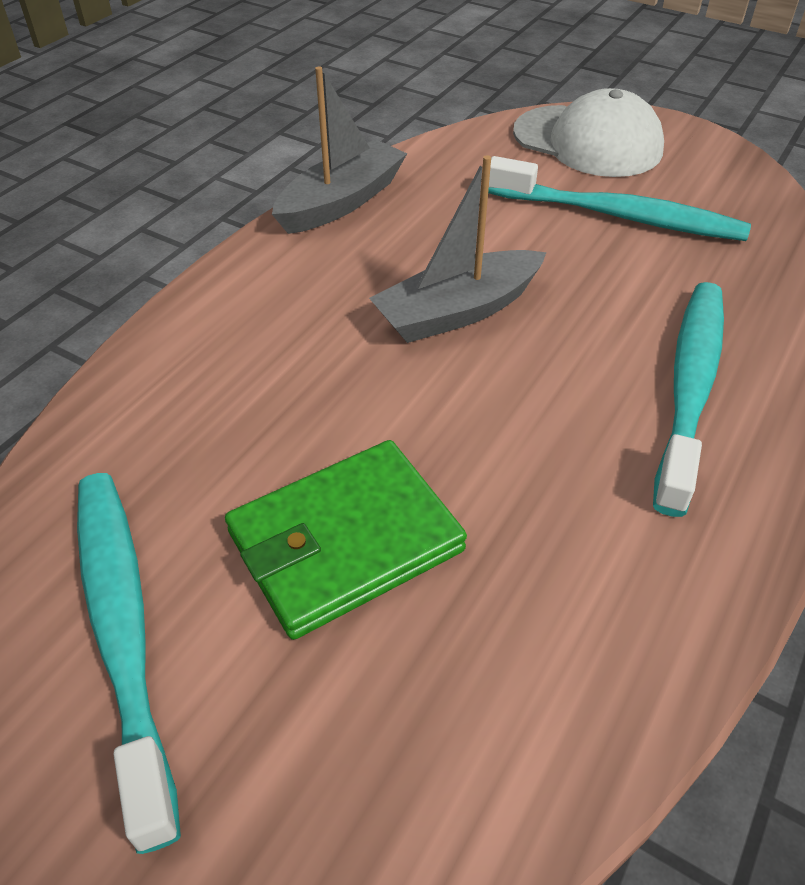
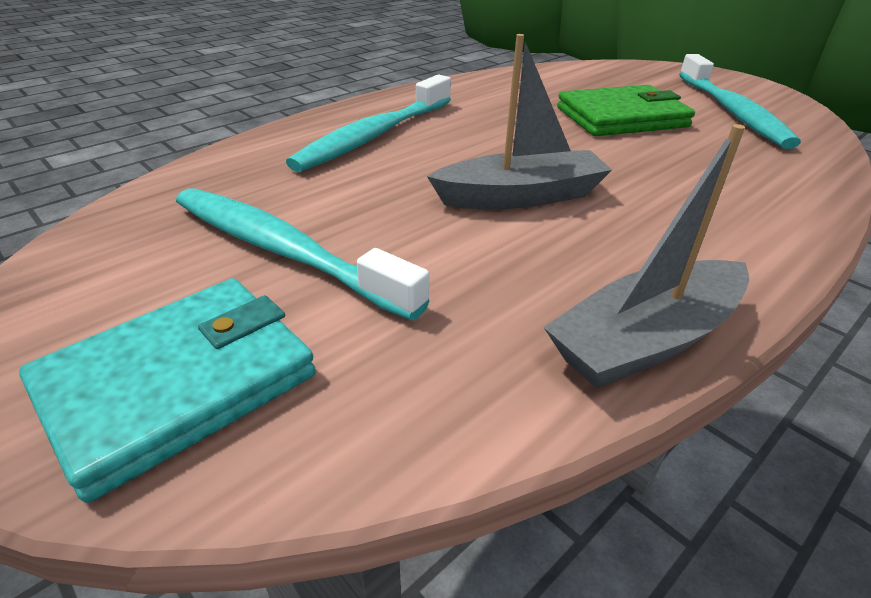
camera: 165 degrees left, 10 degrees down
white cap [513,88,664,177] -> turquoise wallet [19,278,316,503]

